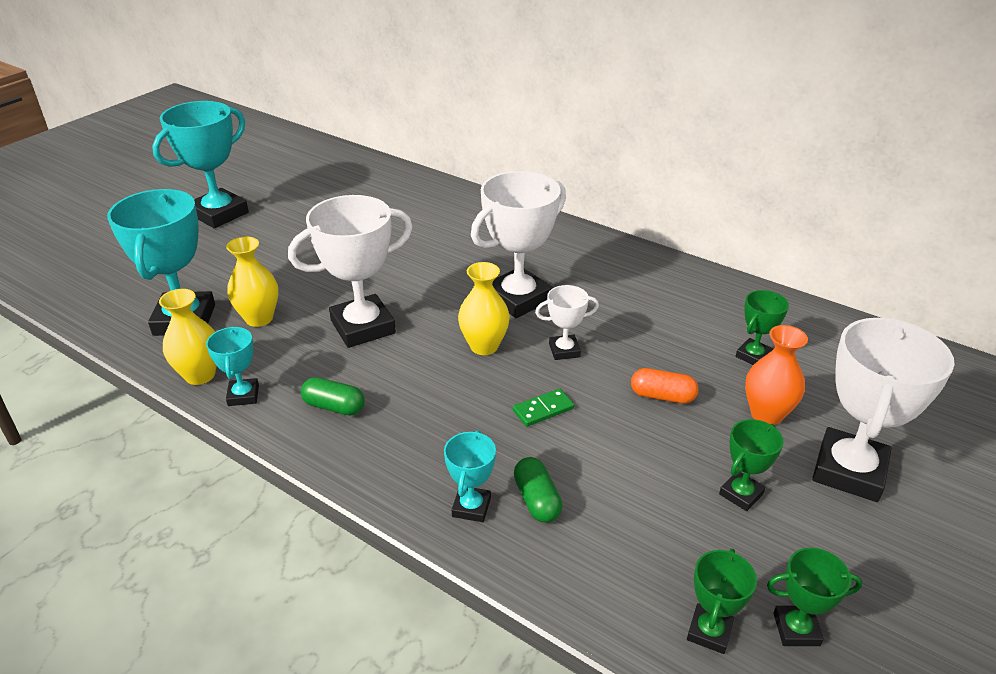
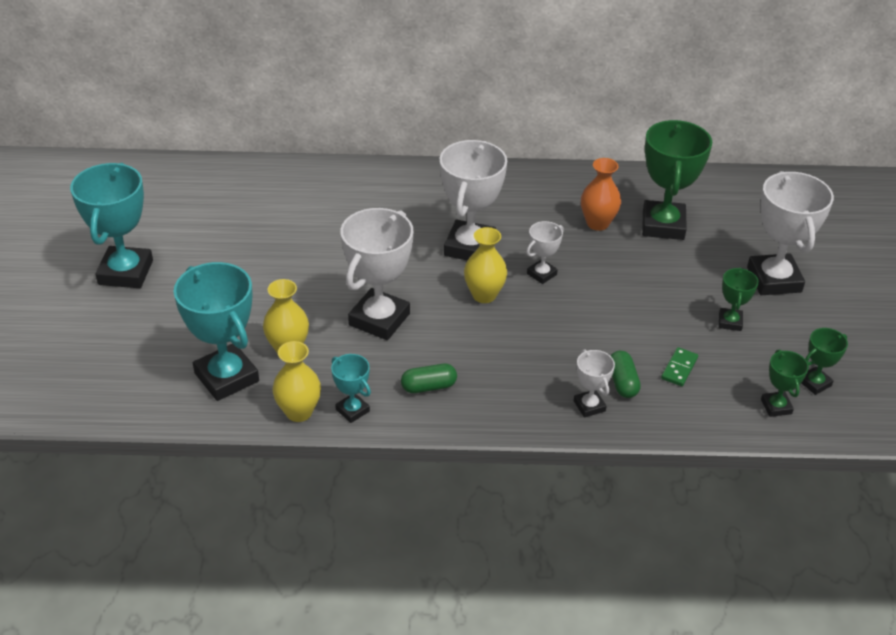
camera: 35 degrees left, 5 degrees up
turquoise trophy [444,430,496,522] -> white trophy [574,349,615,418]
green domino [513,389,574,427] -> green domino moved to [661,347,698,386]
green capsule [514,457,562,523] -> green capsule turned 45 degrees clockwise [611,351,641,398]
orange capsule [631,368,699,404] -> none
green trophy [736,290,789,365] -> green trophy [642,120,712,240], size x2.00
orange vase [745,325,808,425] -> orange vase moved to [581,158,621,231]

